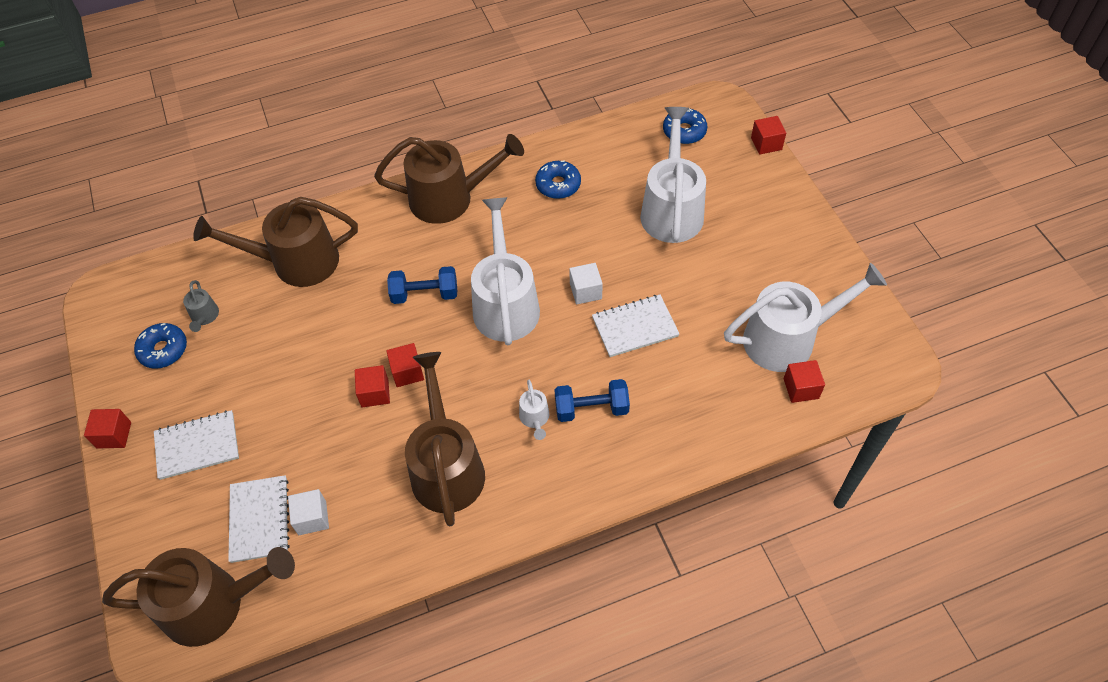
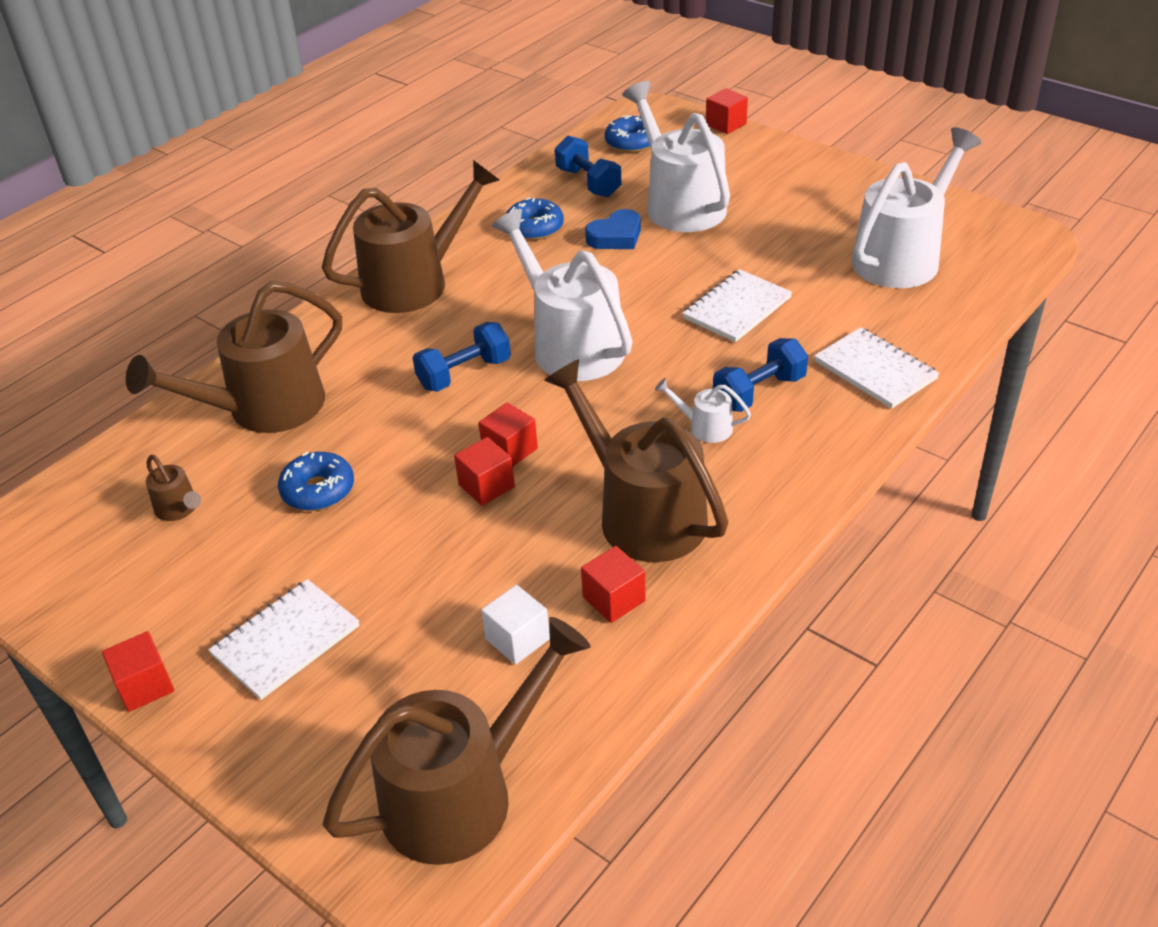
camera: 30 degrees left, 15 degrees down
blue donut [134,323,187,369] -> blue donut moved to [278,452,354,511]
grey watering can [183,280,219,332] -> brown watering can [146,455,201,521]
white notebook [228,475,290,563] -> white notebook moved to [814,327,940,409]
white watering can [519,380,549,440] -> white watering can turned 150 degrees clockwise [655,378,751,443]
white cube [569,263,603,304] -> none
red cube [784,360,825,403] -> red cube moved to [581,546,646,623]
none -> blue dumbbell [555,136,621,197]
none -> blue heart [585,209,641,249]

